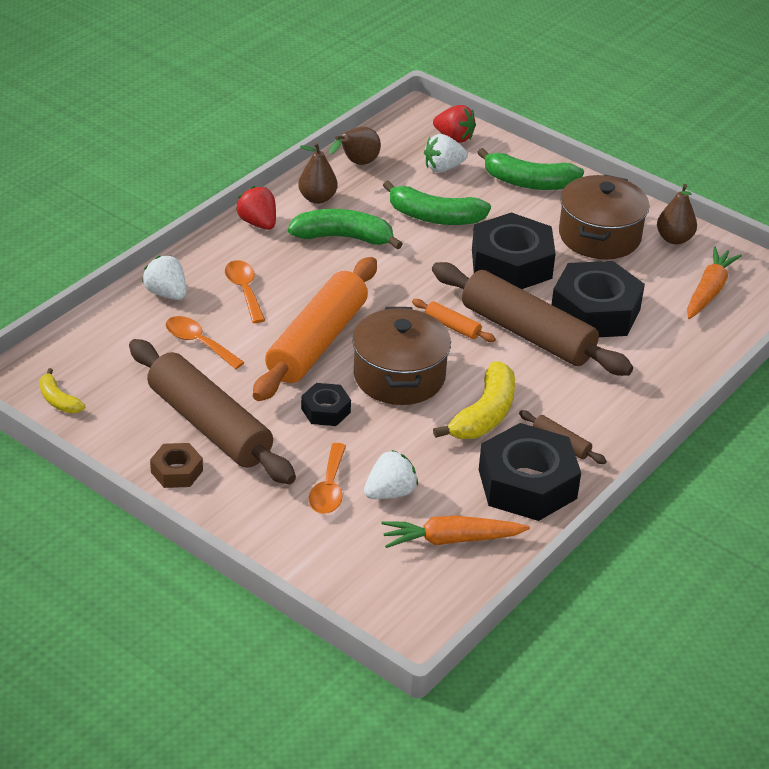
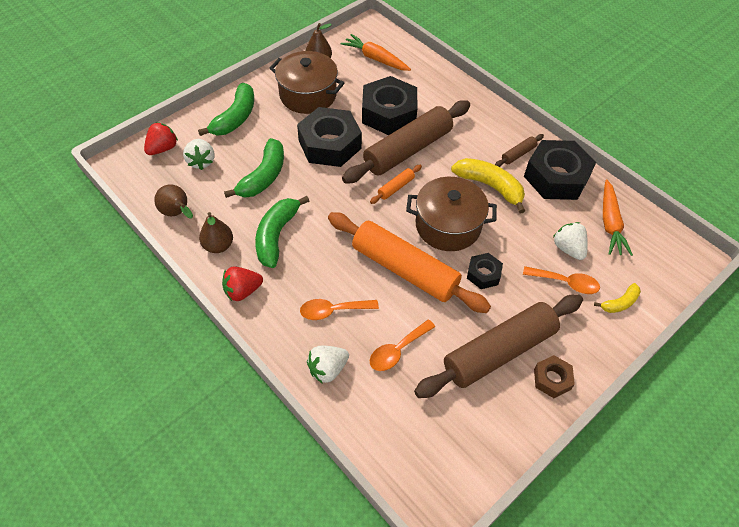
camera: 80 degrees left, 15 degrees up
yellow banana [39,368,85,413] -> yellow banana moved to [594,283,641,313]

